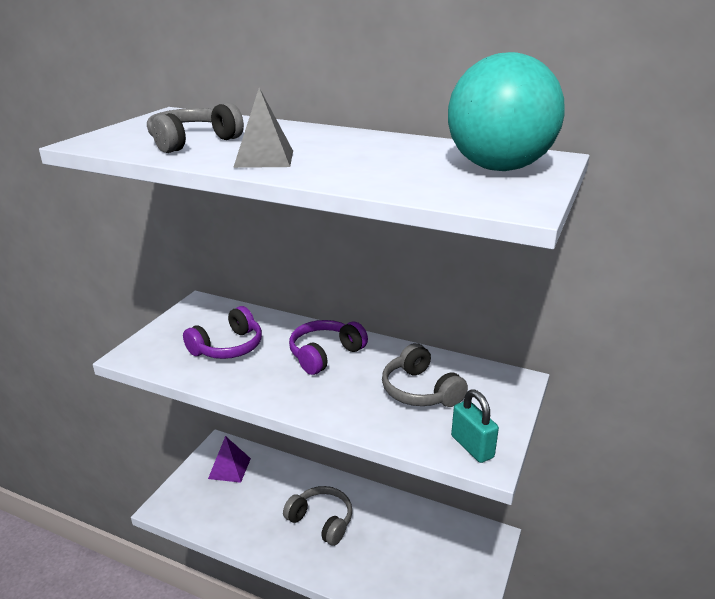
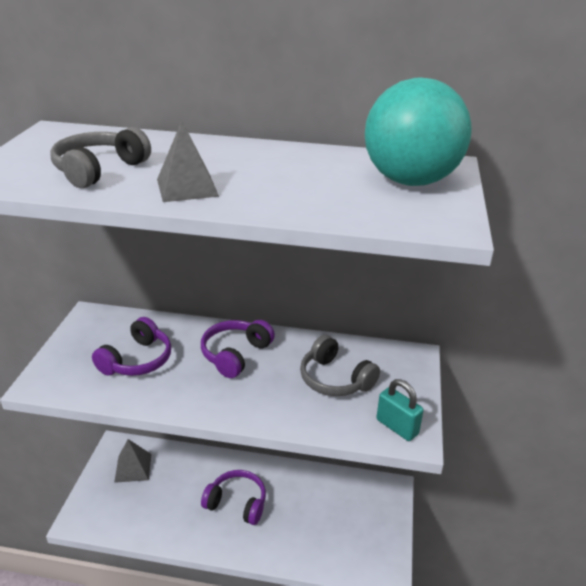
camera: 15 degrees left, 5 degrees up
purple pyramid [208,436,251,483] -> grey pyramid [114,439,151,483]
grey headphones [283,486,352,546] -> purple headphones [201,470,266,525]

